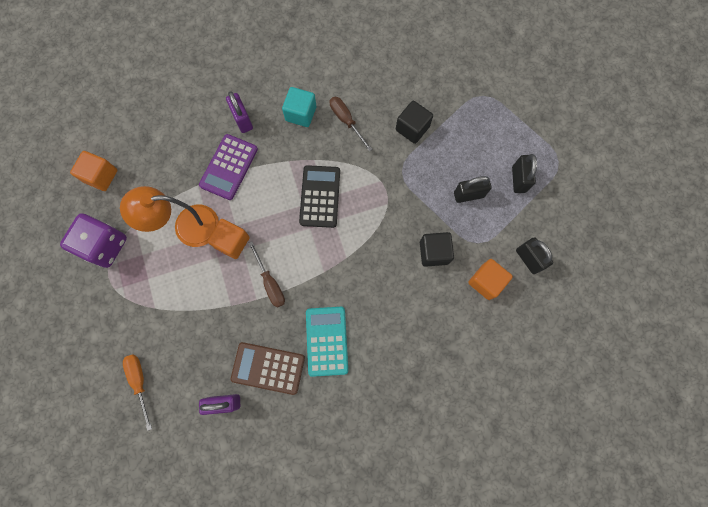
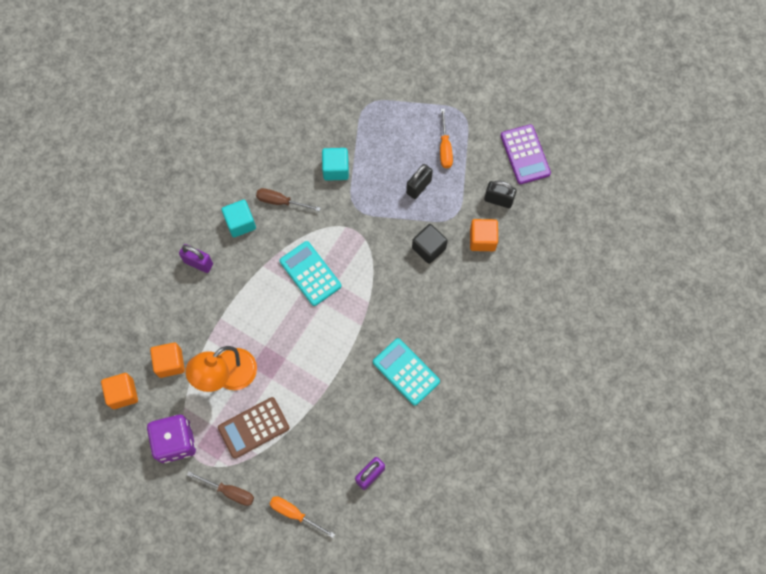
camera: 40 degrees left, 5 degrees down
purple calculator [199,134,258,200] -> purple calculator moved to [501,124,551,184]
orange cube [207,219,250,259] -> orange cube moved to [150,343,185,378]
brown calculator [231,342,305,395] -> brown calculator moved to [218,397,290,459]
brown screwdriver [248,241,285,308] -> brown screwdriver moved to [187,471,254,506]
black calculator [299,165,340,228] -> turquoise calculator [280,241,341,306]
black cube [396,101,433,144] -> turquoise cube [322,148,349,181]
black padlock [512,154,537,193] -> orange screwdriver [440,108,453,168]

